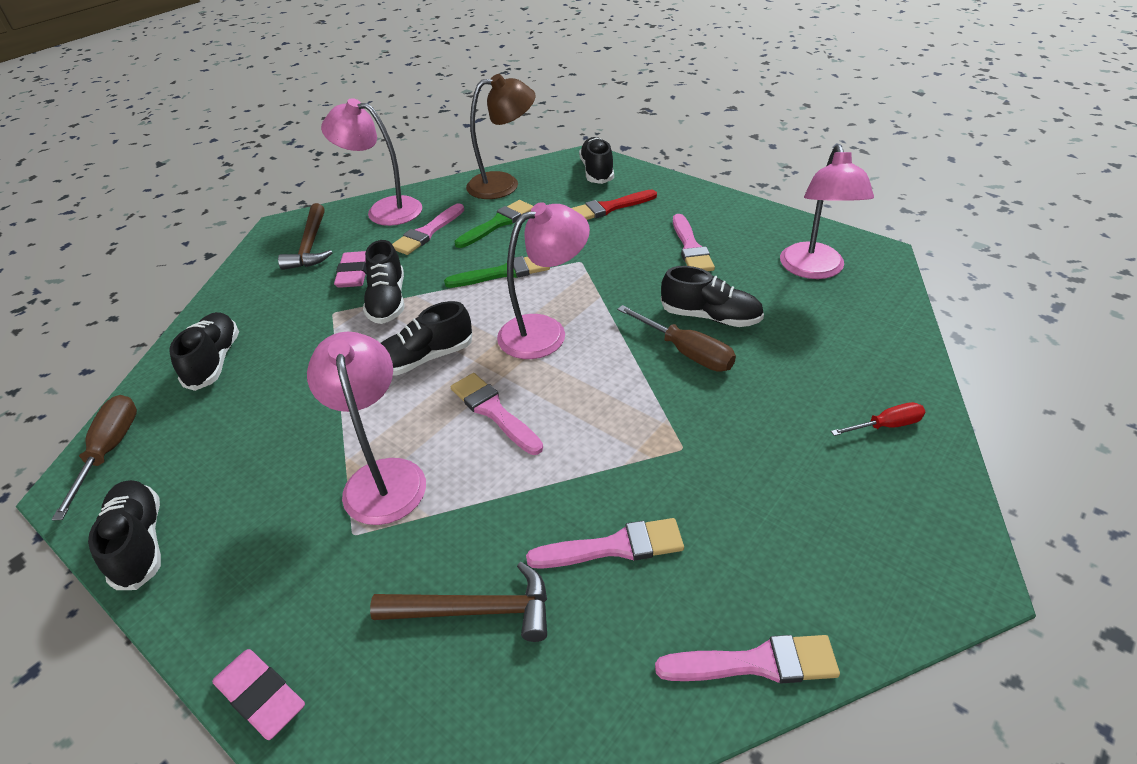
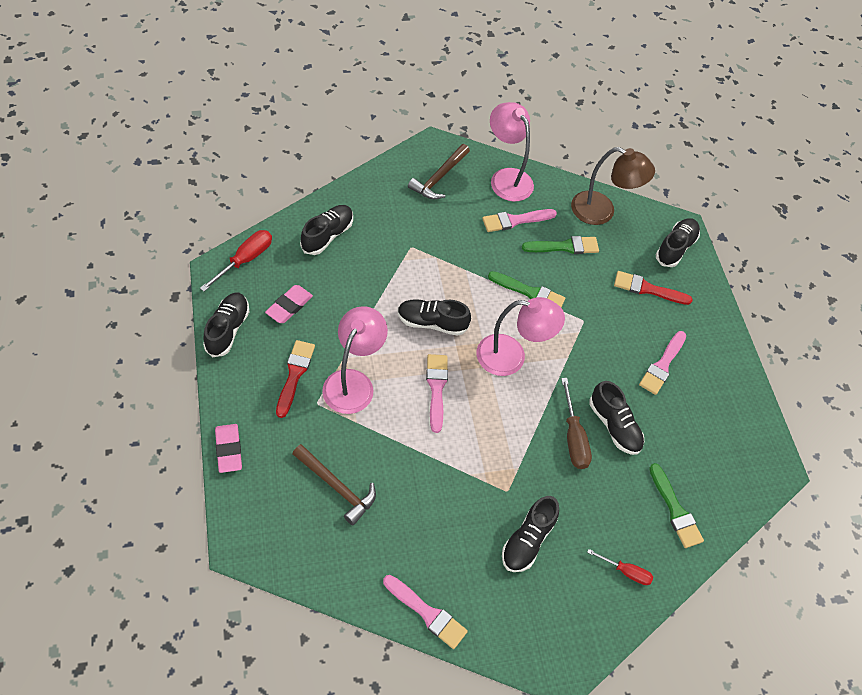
camera: 30 degrees right, 15 degrees up
brown screwdriver [51,395,137,521] -> red screwdriver [200,230,272,292]
pink eraser [334,251,367,288] -> pink eraser moved to [265,285,313,323]
black shoe [363,240,405,324] -> black shoe moved to [502,496,559,572]
pink brush [526,518,684,569] -> none
pink lamp [780,144,874,279] -> none
none -> red brush [276,340,315,418]
none -> green brush [649,463,704,548]

